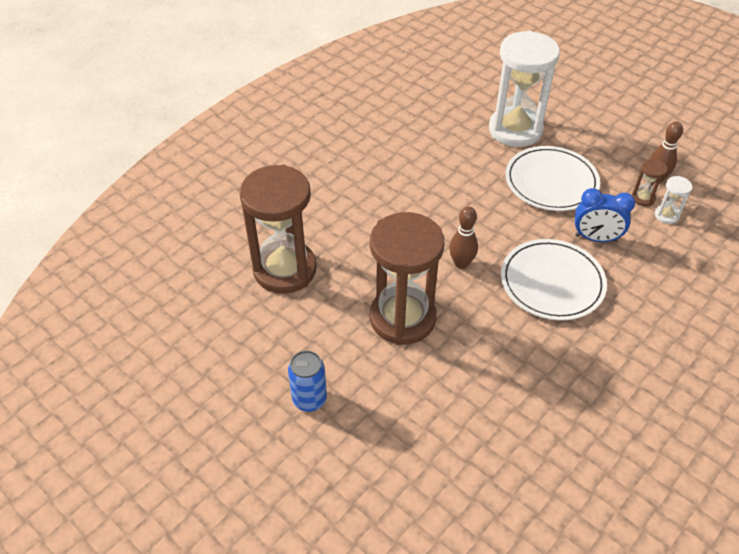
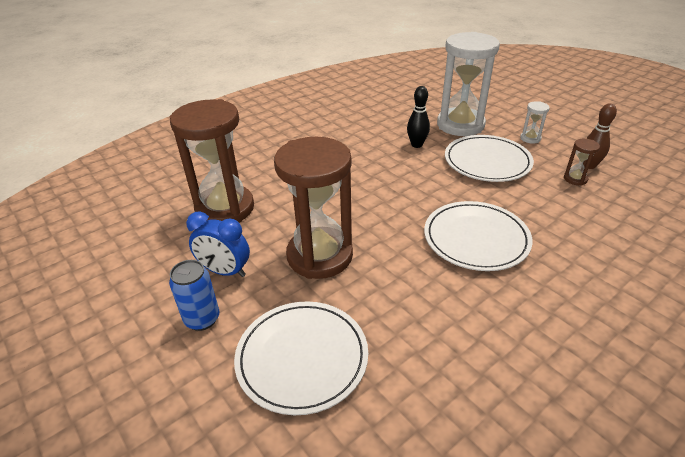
camera: 10 degrees right, 10 degrees down
brown bowling pin [449,206,478,269] -> none
blue clock [575,188,635,242] -> blue clock moved to [186,211,250,277]
white hourglass [655,176,692,224] -> white hourglass moved to [520,101,550,144]
none -> white plate [234,301,368,415]
none -> black bowling pin [407,86,430,148]

